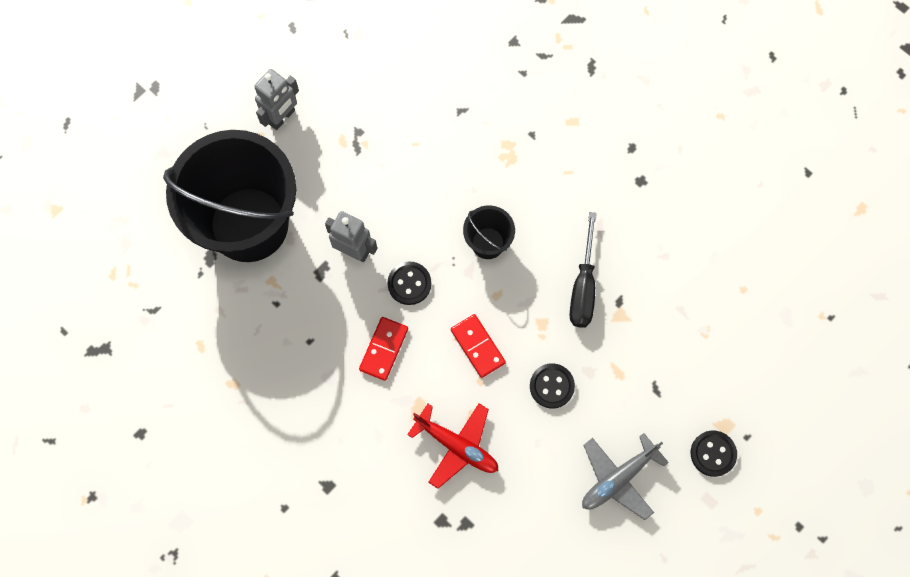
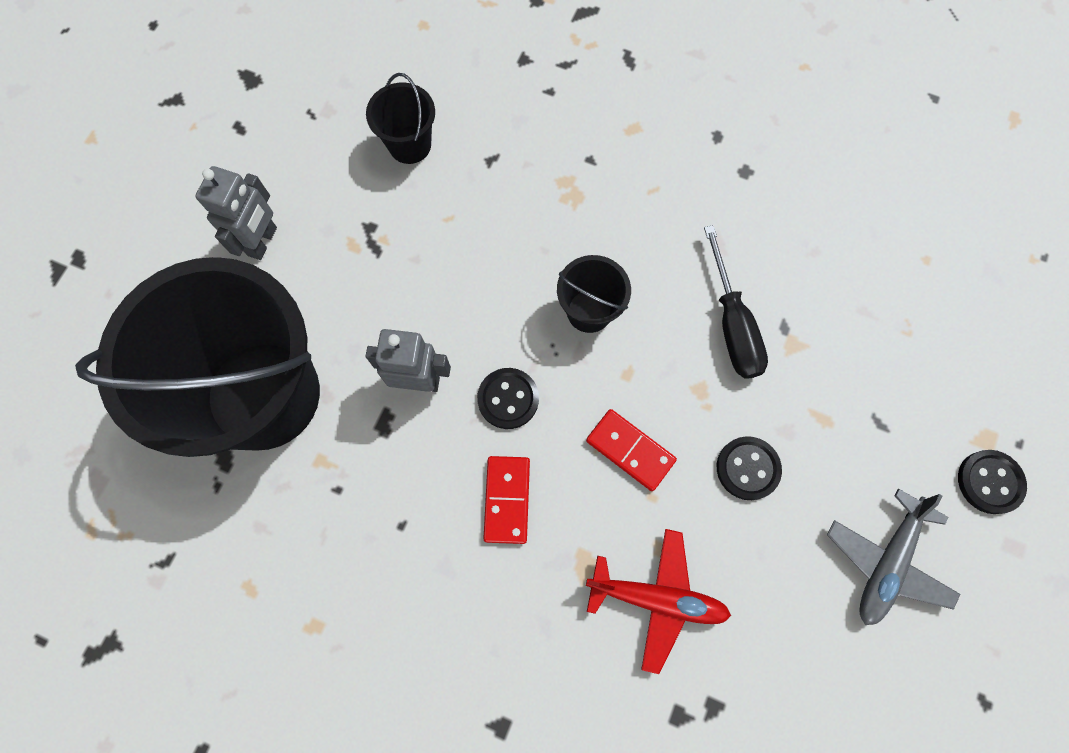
camera: 20 degrees left, 0 degrees up
none -> black bucket [366,73,435,164]

